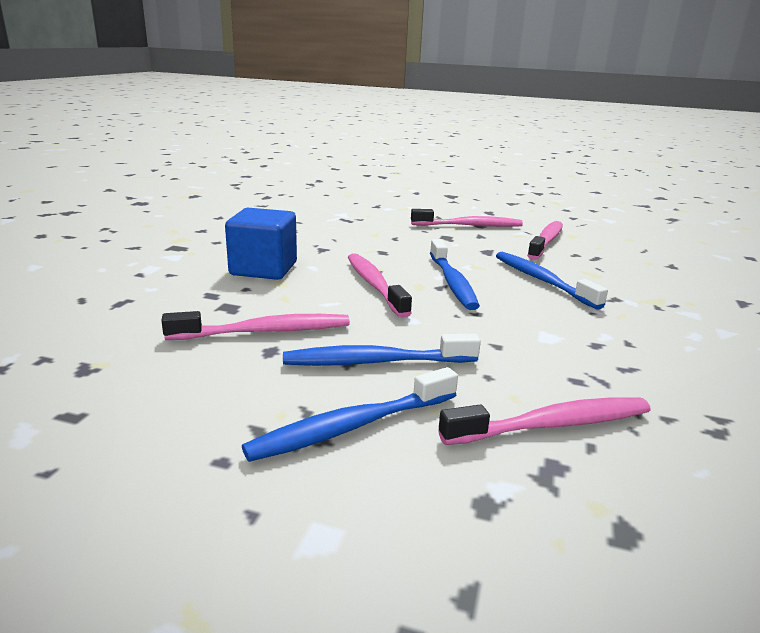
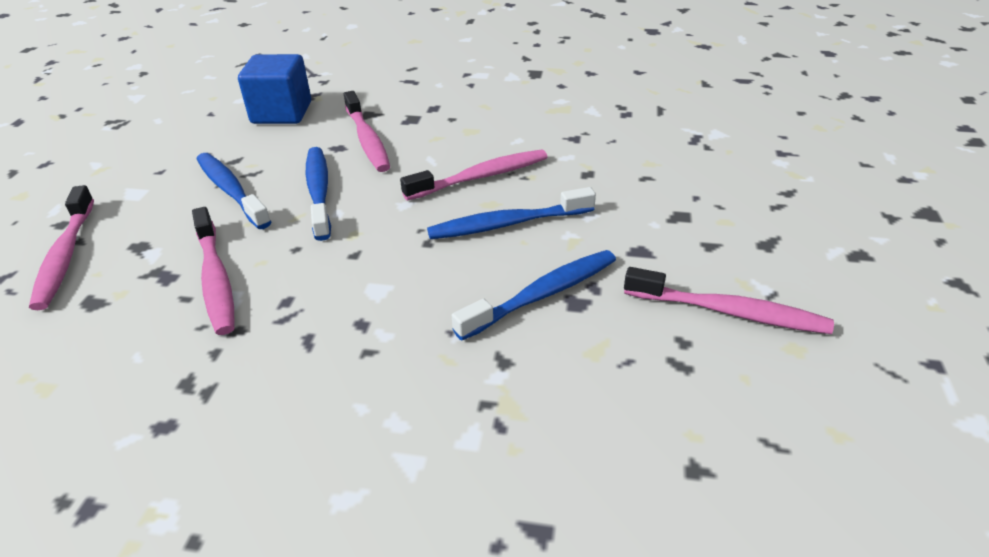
camera: 85 degrees right, 15 degrees up
blue cube [225,208,297,280] -> blue cube moved to [238,54,311,124]
pink toothbrush [411,209,523,227] -> pink toothbrush moved to [29,185,94,310]

